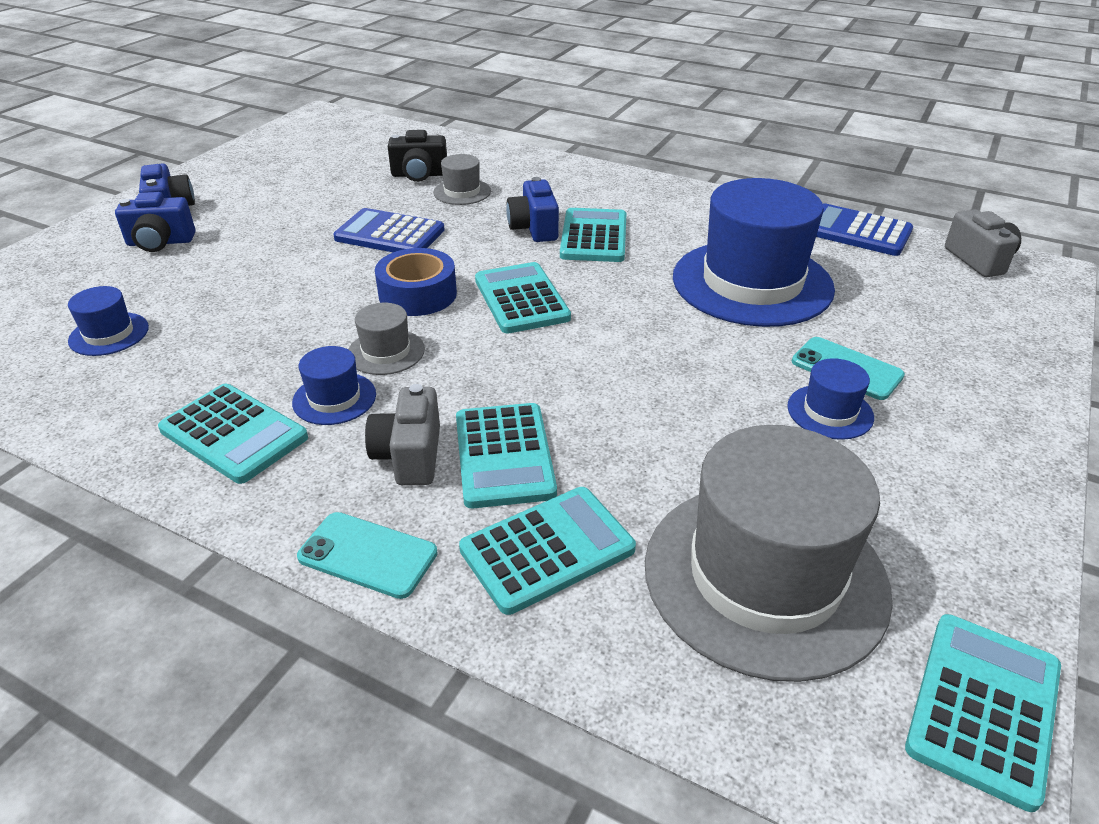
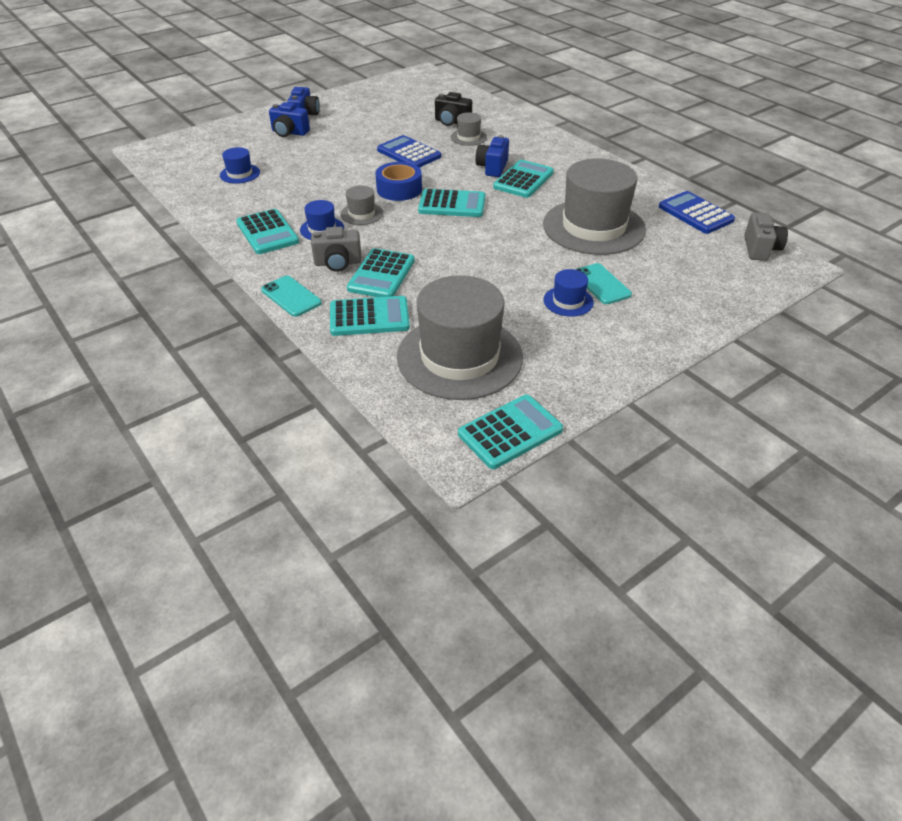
camera: 25 degrees right, 5 degrees up
grey camera [365,384,440,485] -> grey camera turned 120 degrees counterclockwise [311,227,362,272]
turquoise calculator [475,262,571,334] -> turquoise calculator turned 90 degrees clockwise [418,189,485,217]
blue hat [673,178,835,327] -> grey hat [543,159,646,255]

